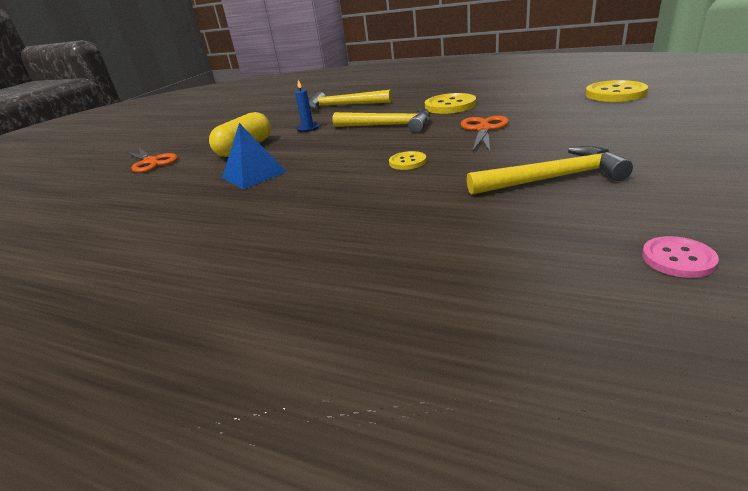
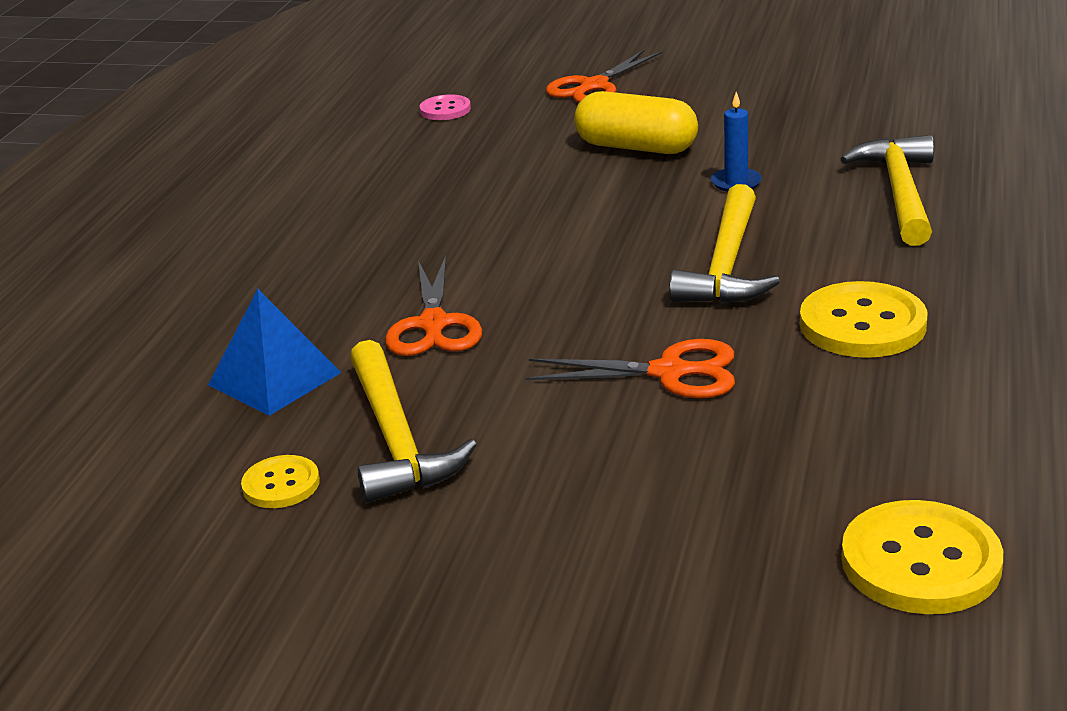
camera: 80 degrees right, 0 degrees up
blue pyramid [222,123,287,189] -> blue pyramid moved to [208,289,341,416]
yellow button [389,151,426,170] -> yellow button moved to [241,455,320,508]
pink button [642,236,719,278] -> pink button moved to [420,94,471,120]
none -> orange scissors [385,256,482,356]

